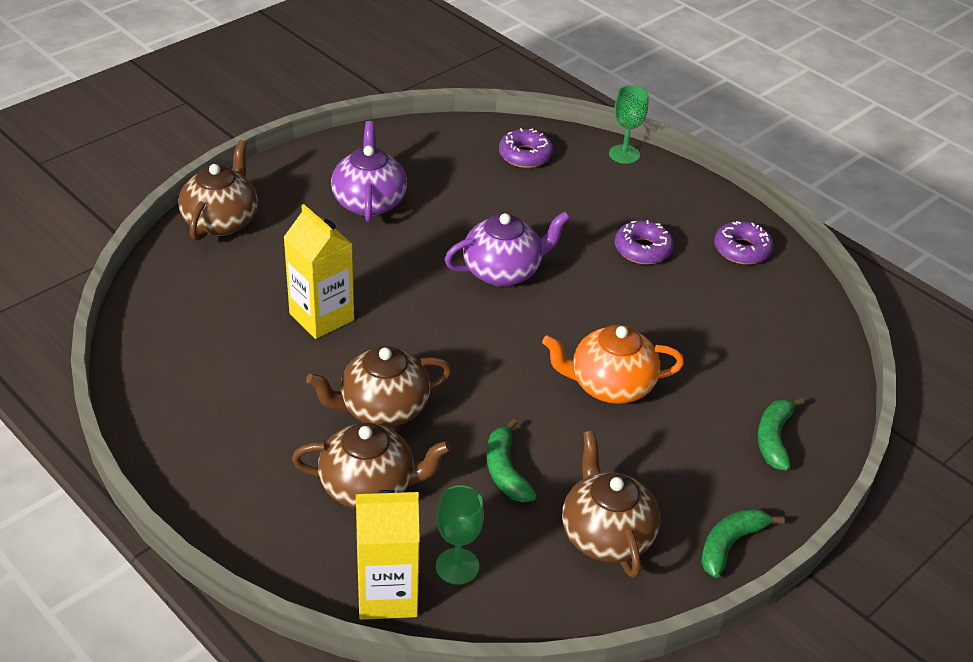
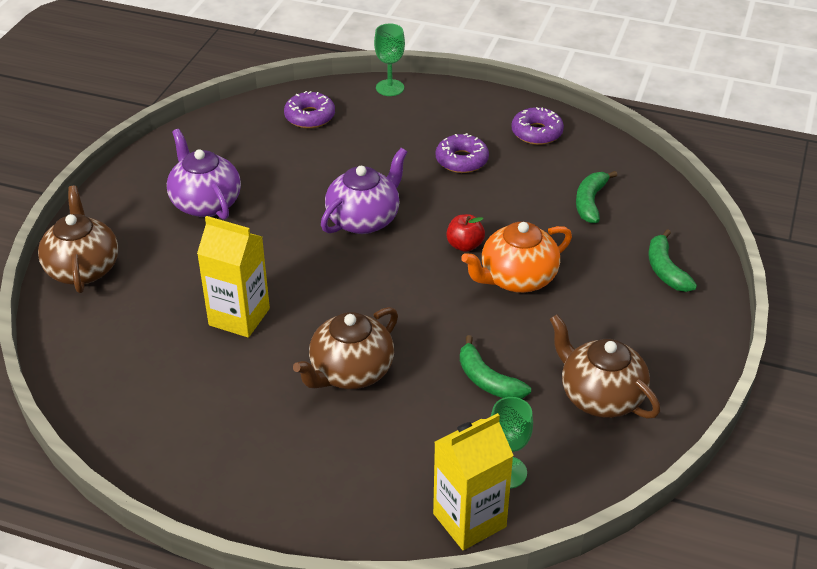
camera: 25 degrees left, 0 degrees up
brown teapot [292,423,451,509] -> none
green banana [701,508,785,578] -> green banana moved to [576,171,617,223]
none -> red apple [446,214,485,252]

